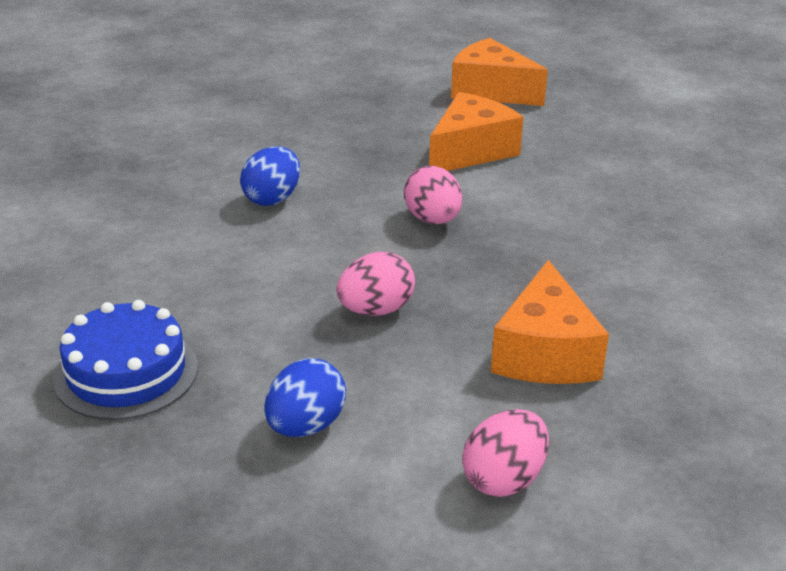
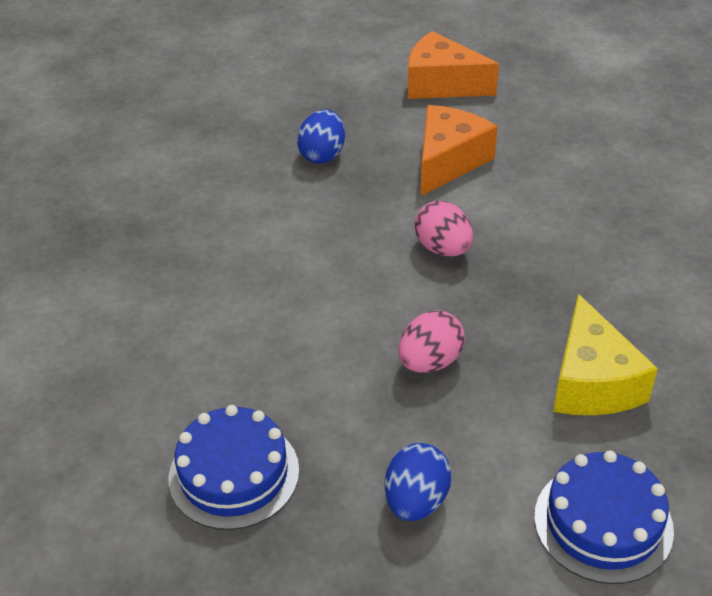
camera: 10 degrees left, 10 degrees up
blue egg [240,146,300,206] -> blue egg moved to [297,109,345,164]
pink egg [462,409,549,497] -> blue cake [534,450,674,584]
orange cheese [491,260,609,384] -> yellow cheese [553,294,658,415]

